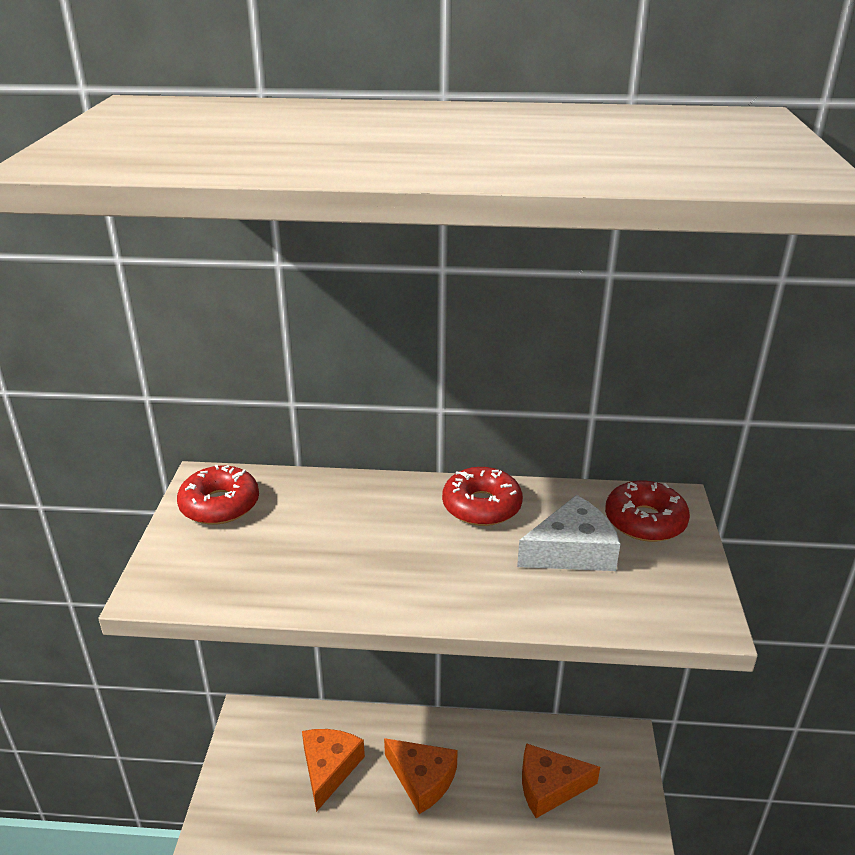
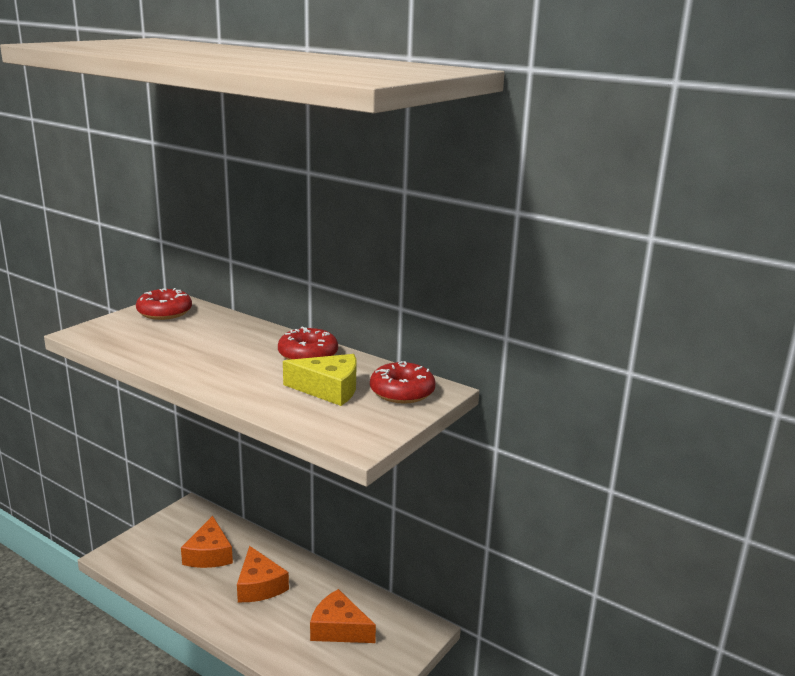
camera: 30 degrees right, 10 degrees down
orange cheese [302,729,365,812] -> orange cheese turned 135 degrees clockwise [181,516,233,568]
white cheese [517,495,620,571] -> yellow cheese [283,354,357,406]

